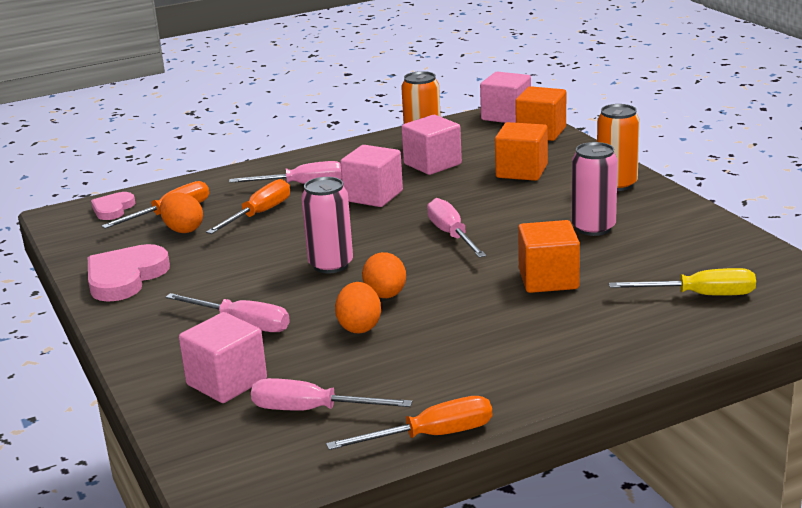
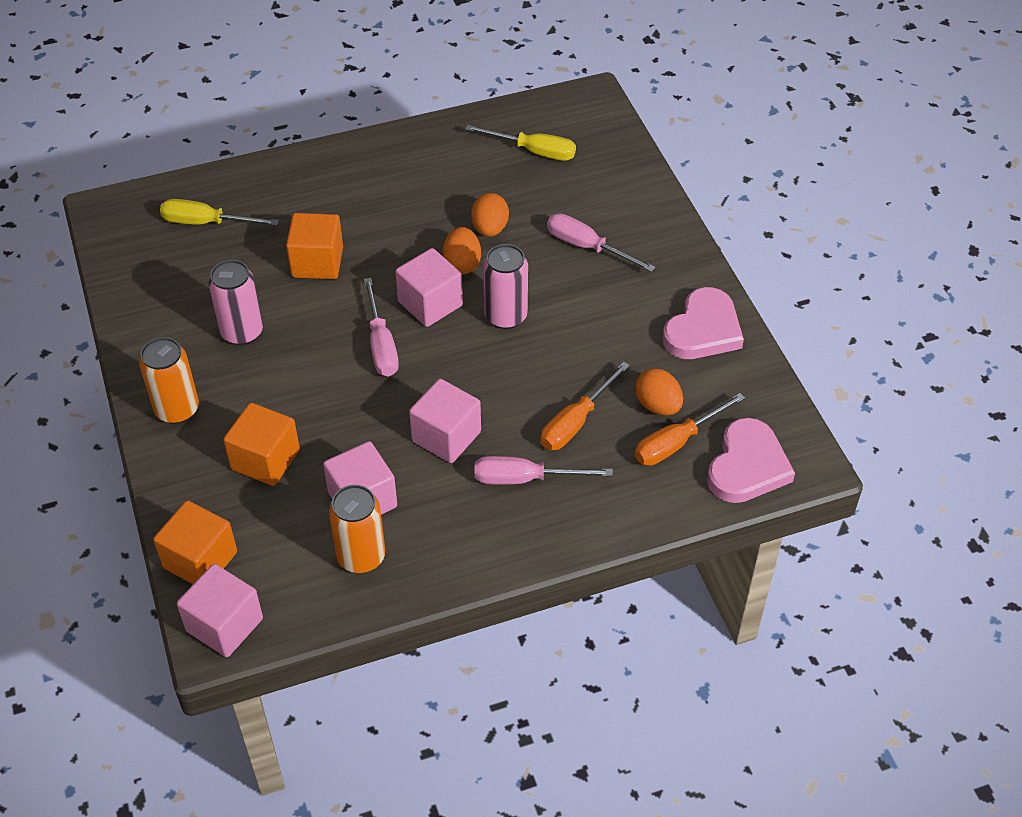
camera: 175 degrees left, 25 degrees up
pink heart [91,192,136,220] -> pink heart [707,418,795,503], size x1.69
pink cube [179,312,267,403] -> pink cube moved to [395,248,463,327]
pink screwdriver [251,378,412,411] -> yellow screwdriver [465,125,576,161]
orange screwdriver [326,396,492,450] -> none

